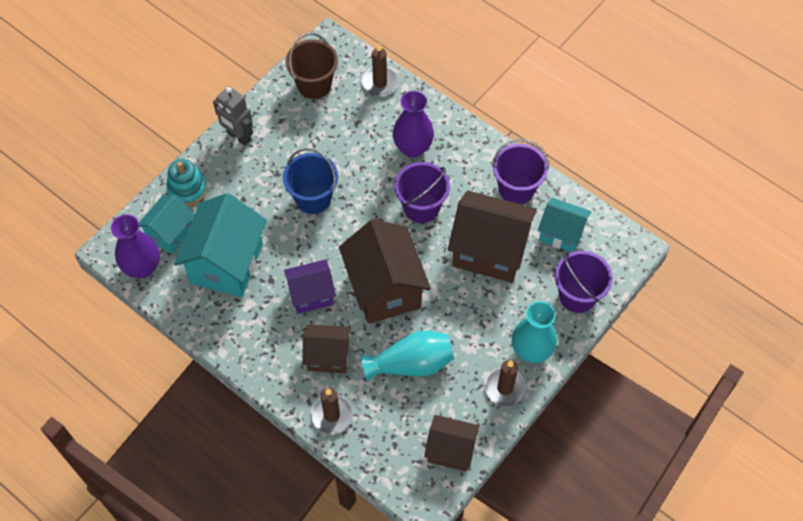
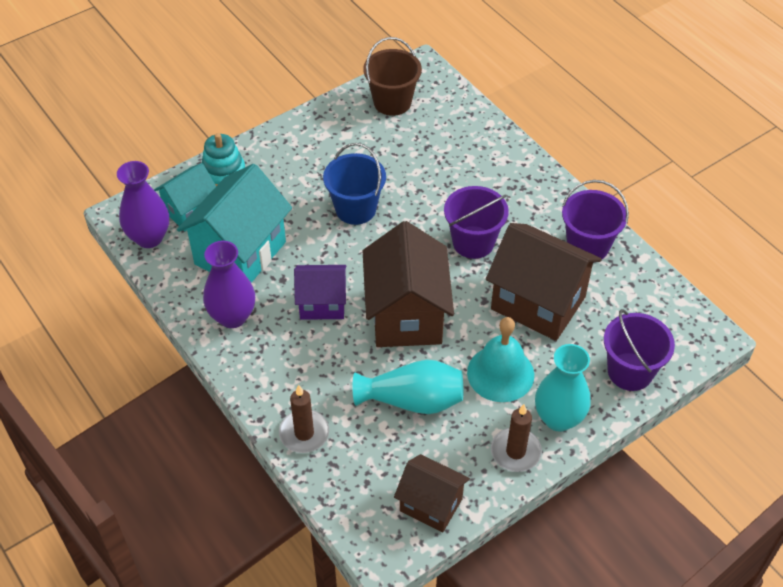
camera: 15 degrees right, 10 degrees down
grey robot [213,86,253,146] -> none
brown house [302,324,351,373] -> none
brown candle [362,43,398,96] -> none
purple vase [393,91,434,158] -> purple vase moved to [203,241,255,328]
turquoise house [538,197,591,252] -> none
none -> turquoise bell [467,317,534,402]

